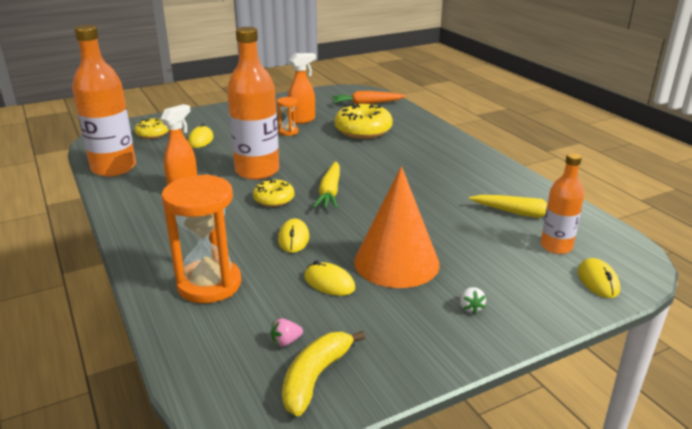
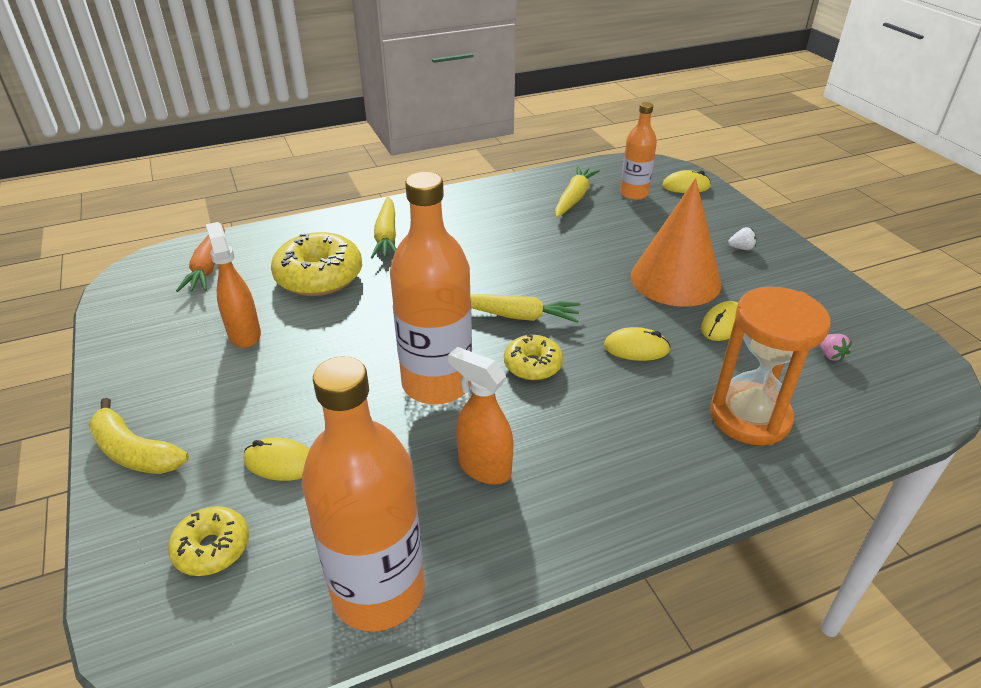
camera: 85 degrees left, 10 degrees up
orange hourglass [277,97,298,136] -> none
yellow banana [282,331,366,416] -> yellow banana moved to [89,398,189,474]
none -> yellow carrot [371,197,396,259]

